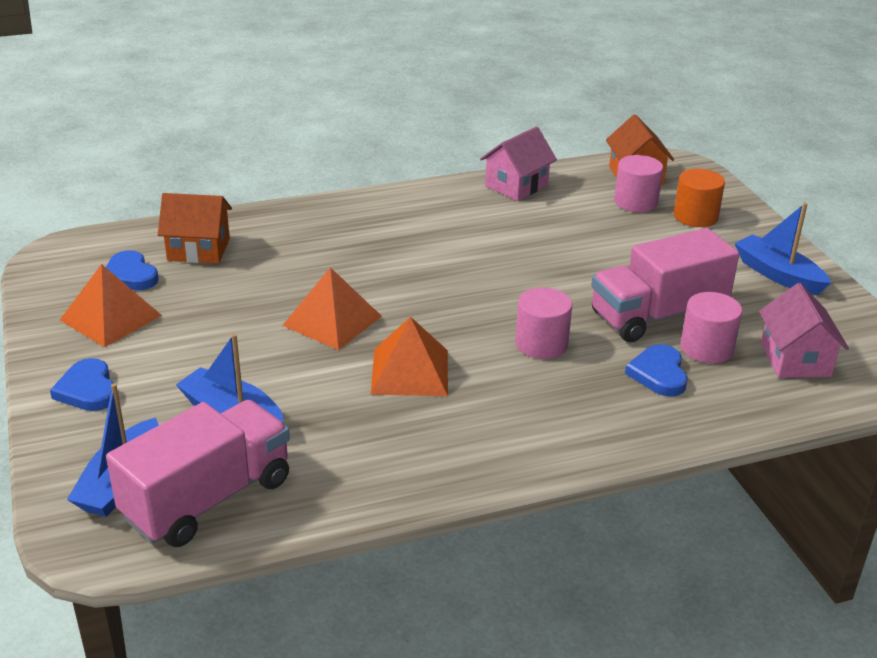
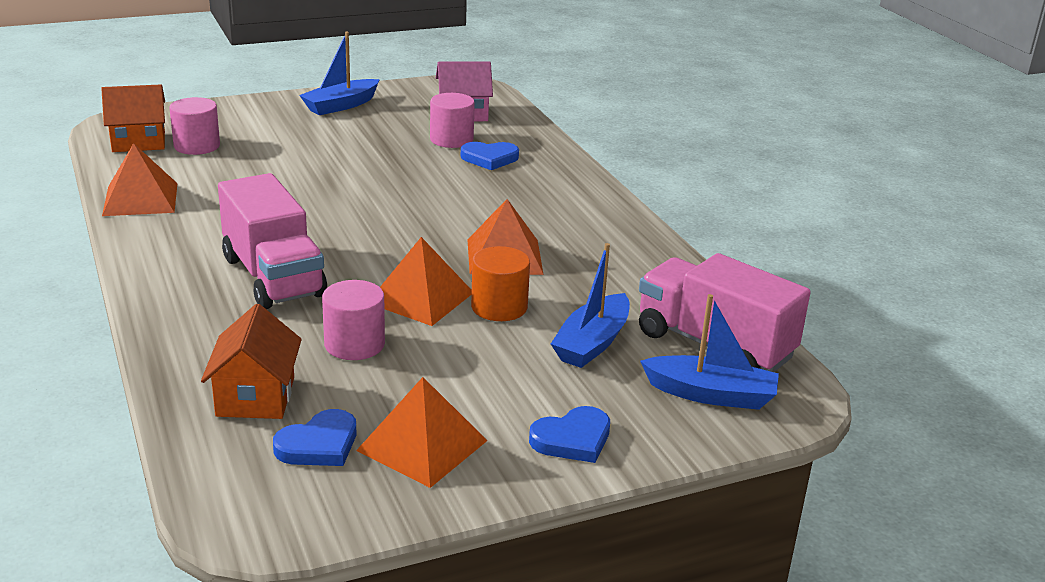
camera: 95 degrees left, 5 degrees down
pink house [480,126,557,201] -> orange pyramid [102,143,177,216]
pink cylinder [515,287,572,359] -> pink cylinder moved to [322,280,385,360]
pink truck [591,228,739,342] -> pink truck moved to [218,173,327,309]
orange cylinder [674,168,725,227] -> orange cylinder moved to [471,246,530,321]

